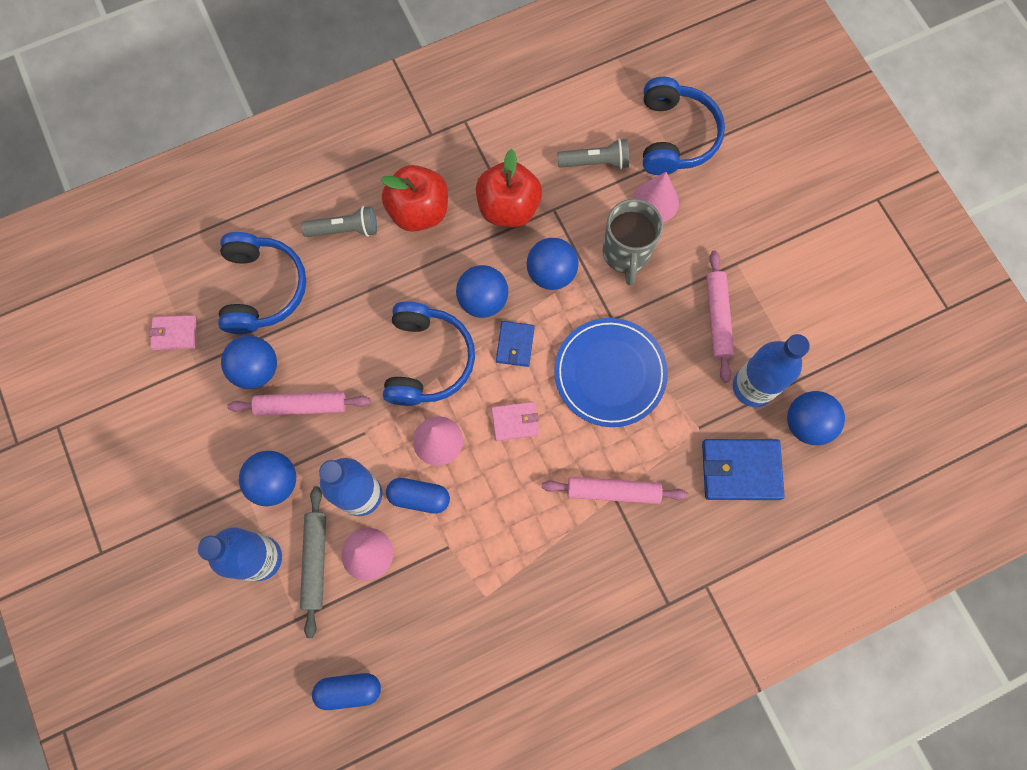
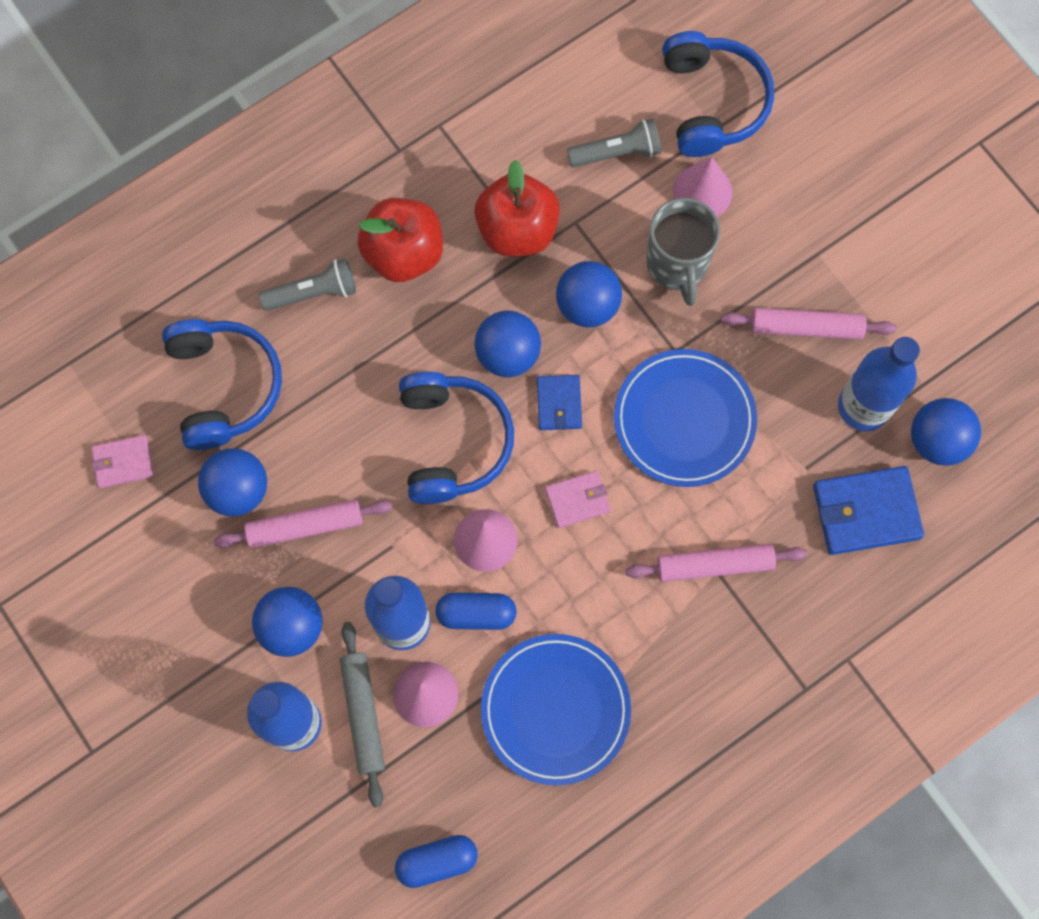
camera: 10 degrees left, 0 degrees up
pink rolling pin [706,250,734,382] -> pink rolling pin turned 75 degrees counterclockwise [721,308,897,339]
none -> blue plate [481,634,631,786]

